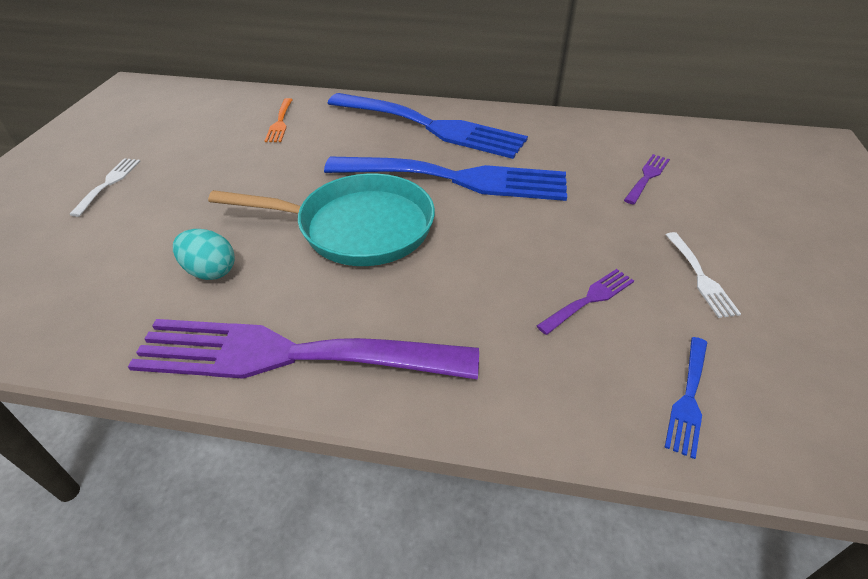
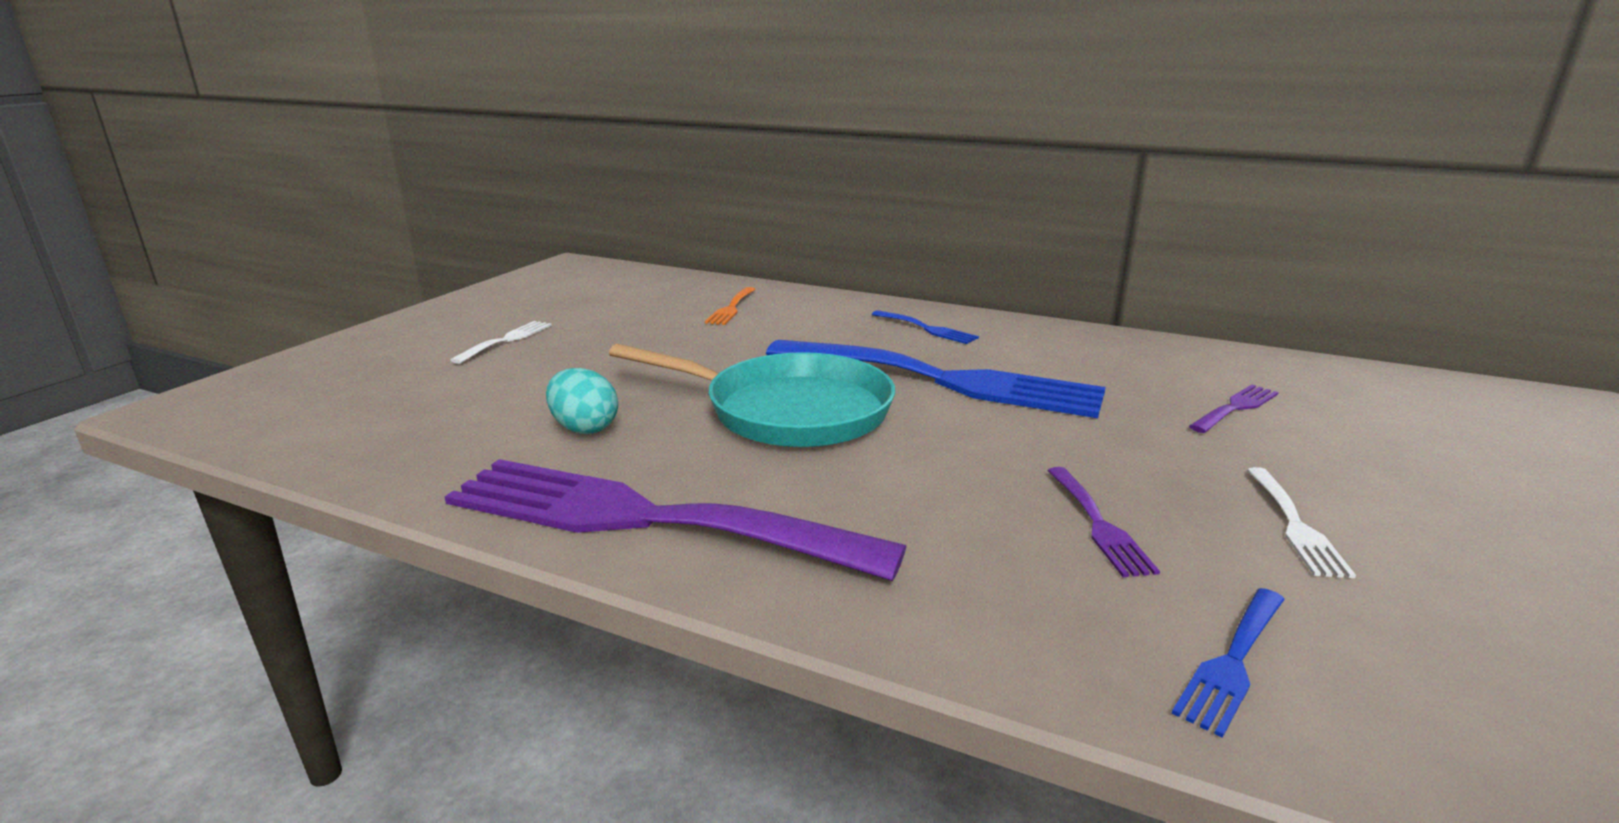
camera: 15 degrees right, 20 degrees down
blue fork [327,93,528,159] -> blue fork [872,310,979,344], size x0.41
purple fork [537,269,634,335] -> purple fork turned 105 degrees clockwise [1047,467,1160,577]

